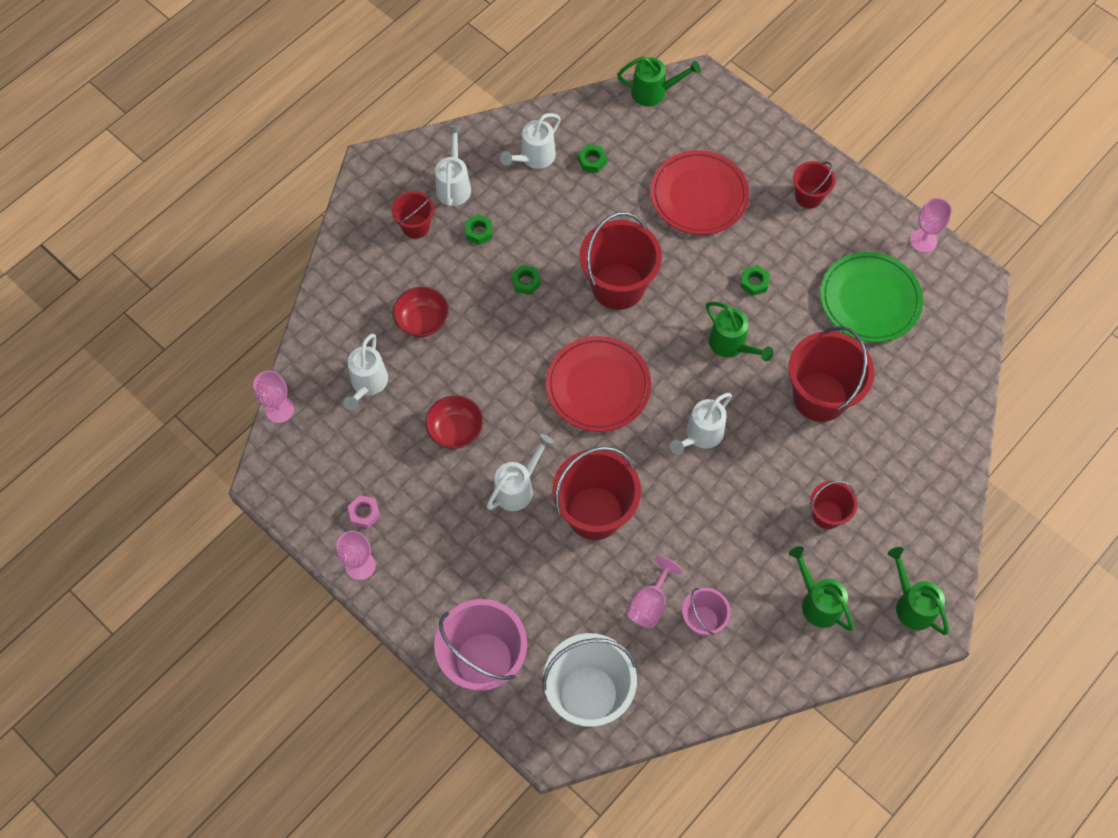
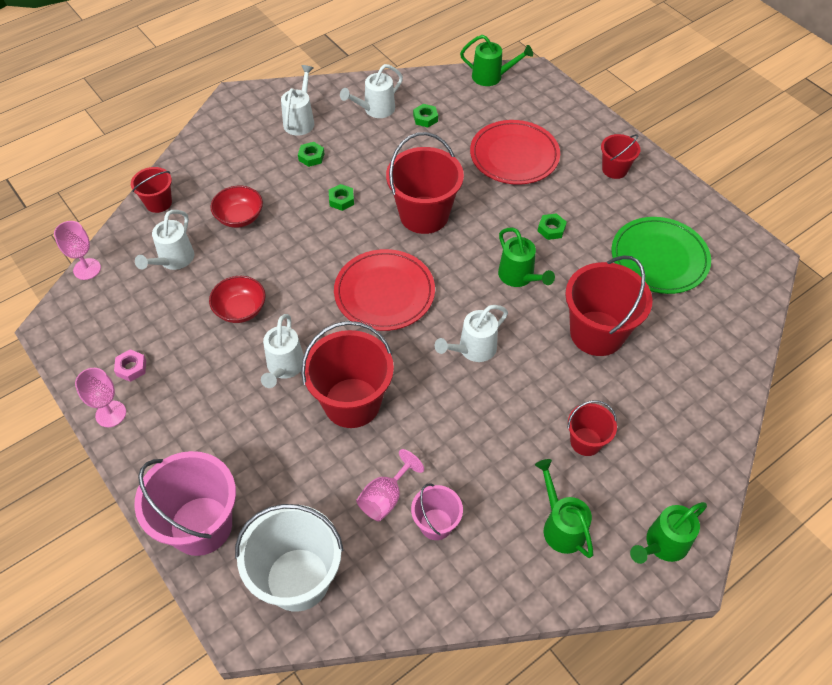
camera: 10 degrees right, 10 degrees down
red bucket [392,191,434,239] -> red bucket moved to [131,167,172,213]
white watering can [487,434,554,511] -> white watering can turned 135 degrees clockwise [261,314,304,388]
green watering can [888,547,949,635] -> green watering can turned 105 degrees counterclockwise [630,502,707,564]
pink goblet [910,198,952,253] -> none

